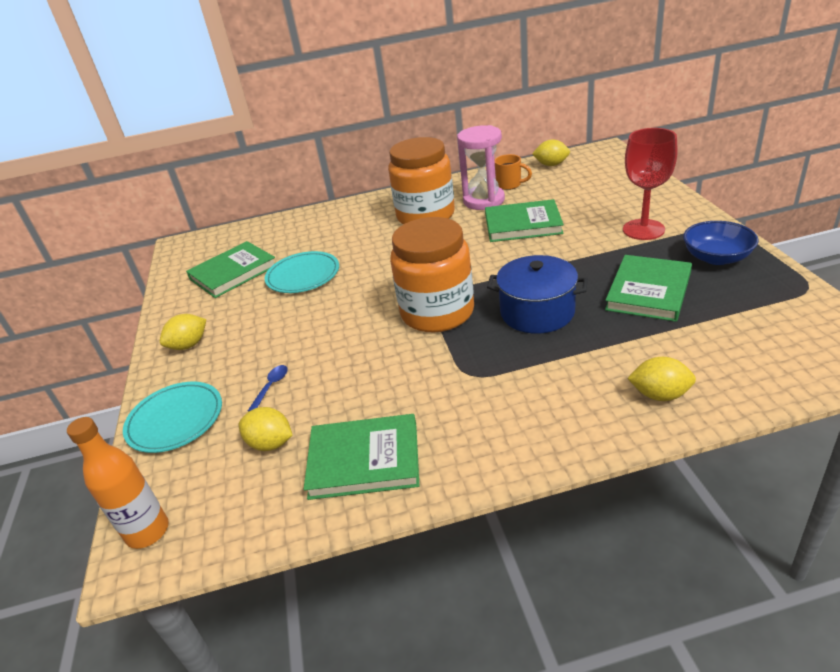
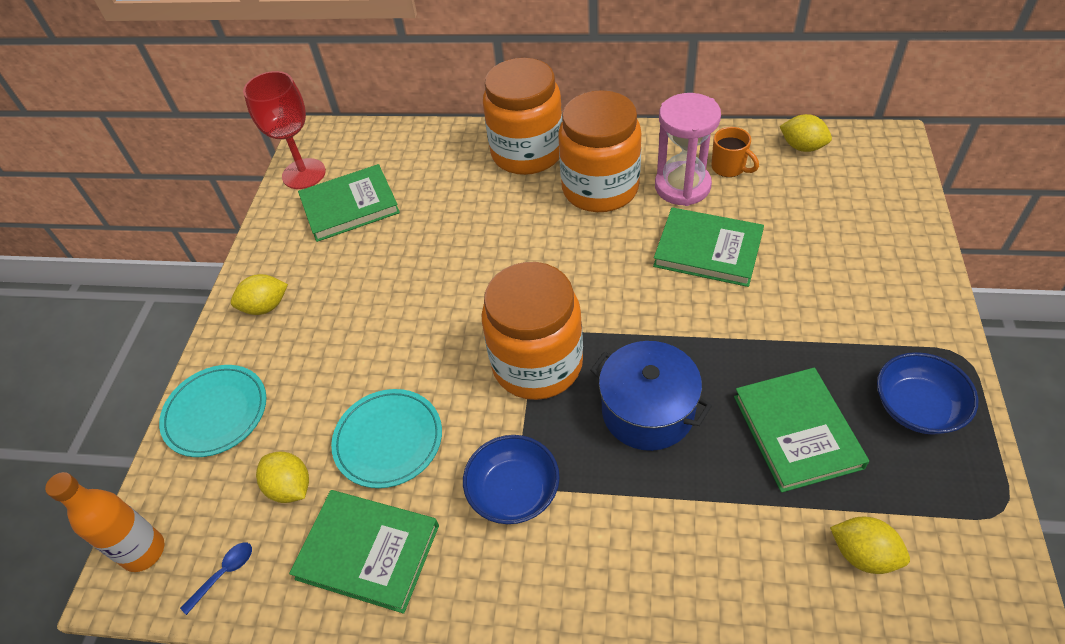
camera: 20 degrees right, 15 degrees up
blue spoon [248,365,288,412] -> blue spoon moved to [180,542,252,615]
turquoise plate [265,251,339,293] -> turquoise plate moved to [331,389,442,488]
green book [605,255,692,322] -> green book turned 60 degrees counterclockwise [734,368,869,493]
red goblet [623,128,678,240] -> red goblet moved to [243,71,326,189]
yellow lemon [627,357,696,401] -> yellow lemon moved to [830,517,910,574]
none -> blue bowl [463,435,560,524]
none -> orange jar [483,58,563,175]

